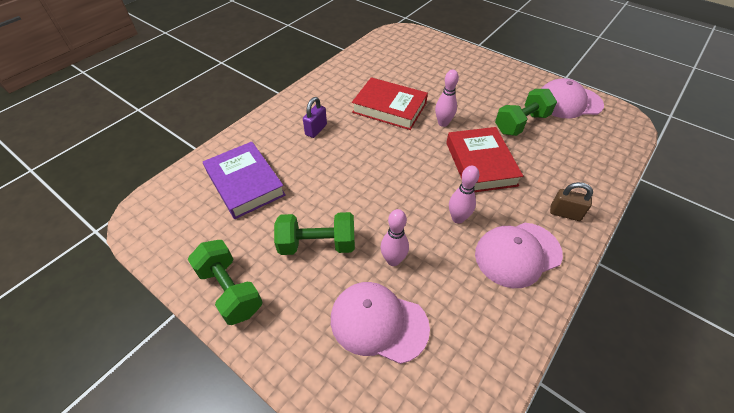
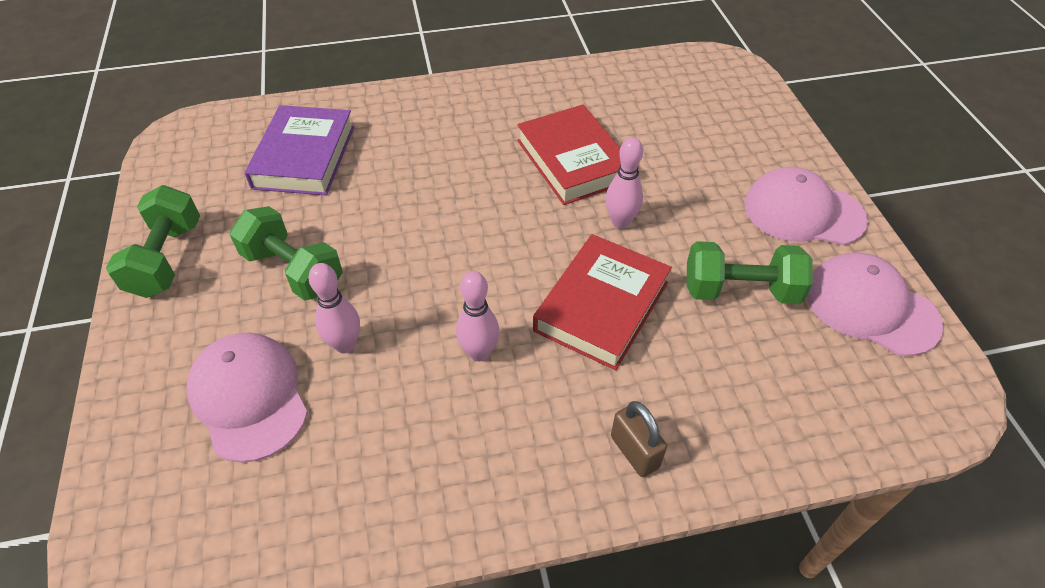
camera: 40 degrees right, 0 degrees up
purple padlock [303,97,327,138] -> none
pink cap [475,223,563,288] -> pink cap moved to [744,166,868,245]

